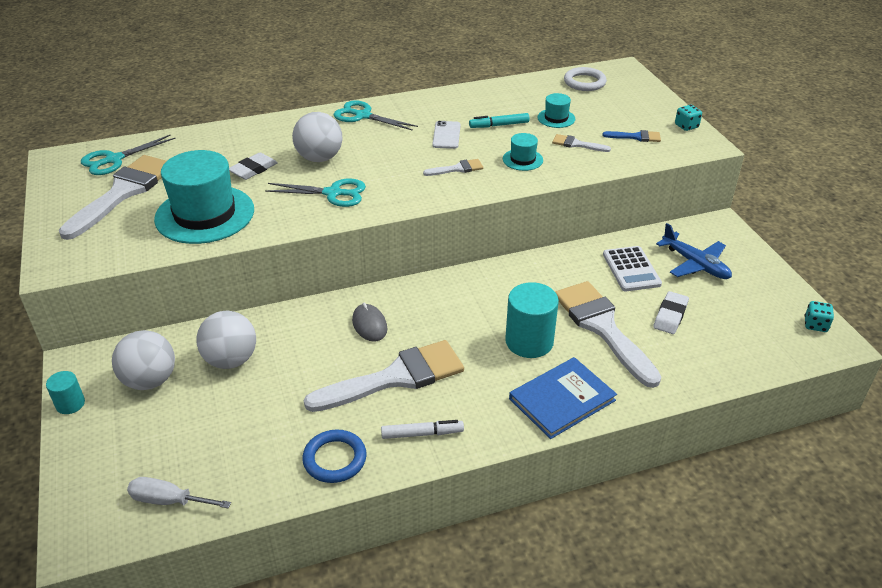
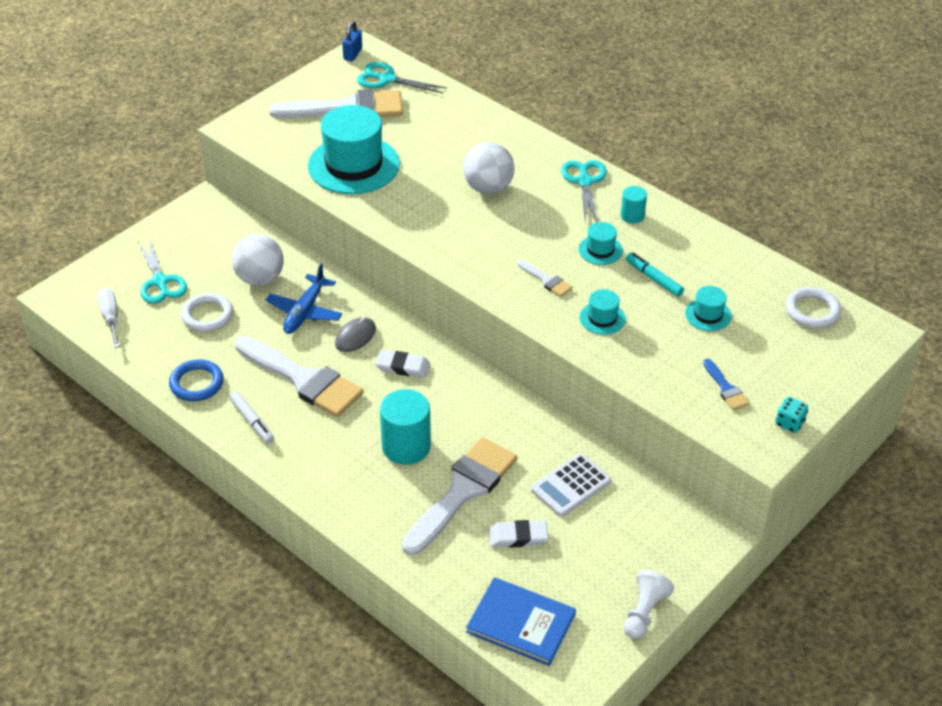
camera: 60 degrees right, 5 degrees up
turquoise cylinder [46,371,85,414] -> turquoise cylinder moved to [621,186,647,224]
white ball [112,330,175,390] -> none
white eraser [229,152,278,180] -> white eraser moved to [376,350,430,378]
turquoise scissors [265,179,366,207] -> turquoise scissors moved to [138,239,187,304]
white phone [432,121,461,149] -> turquoise hat [579,222,623,265]
blue book [509,357,617,439] -> blue book moved to [466,577,576,666]
white brush [552,134,611,152] -> none
blue plane [656,223,732,279] -> blue plane moved to [266,264,342,334]
turquoise dice [805,301,834,332] -> none
none -> white ring [181,293,233,332]
none -> blue padlock [342,21,362,61]
none -> white pawn [624,570,674,639]

